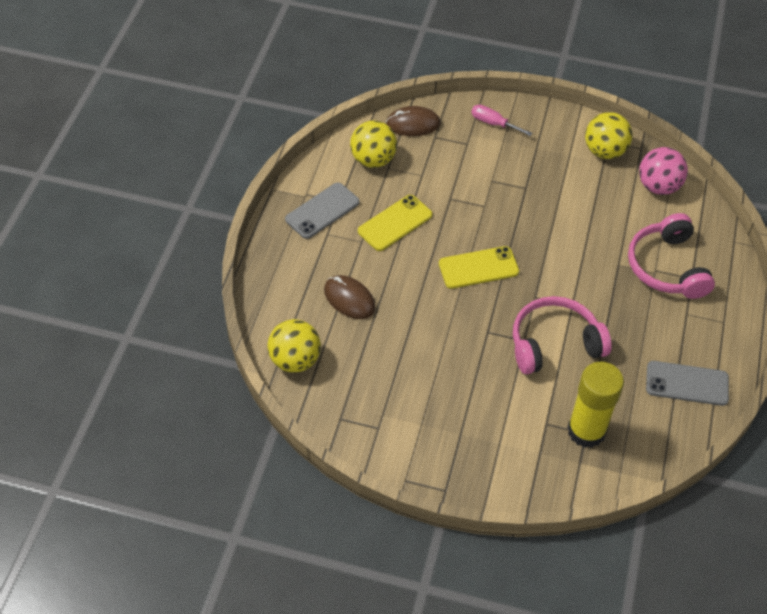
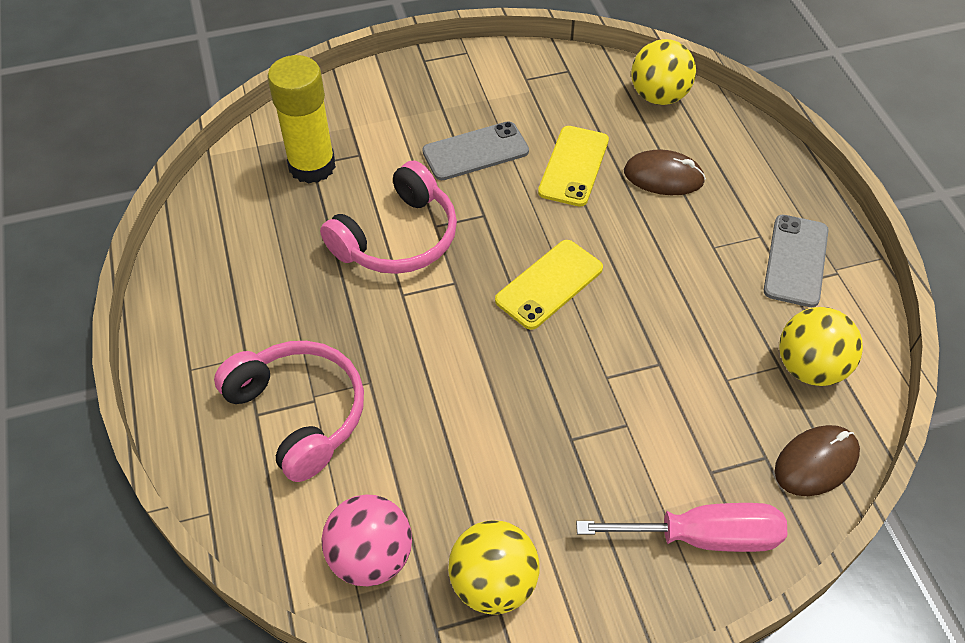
camera: 150 degrees right, 0 degrees up
yellow phone [358,195,432,251] -> yellow phone moved to [538,126,609,207]
pink screwdriver [471,105,532,136] -> pink screwdriver [576,503,787,552], size x1.63
grey phone [646,361,729,406] -> grey phone moved to [422,121,529,180]

